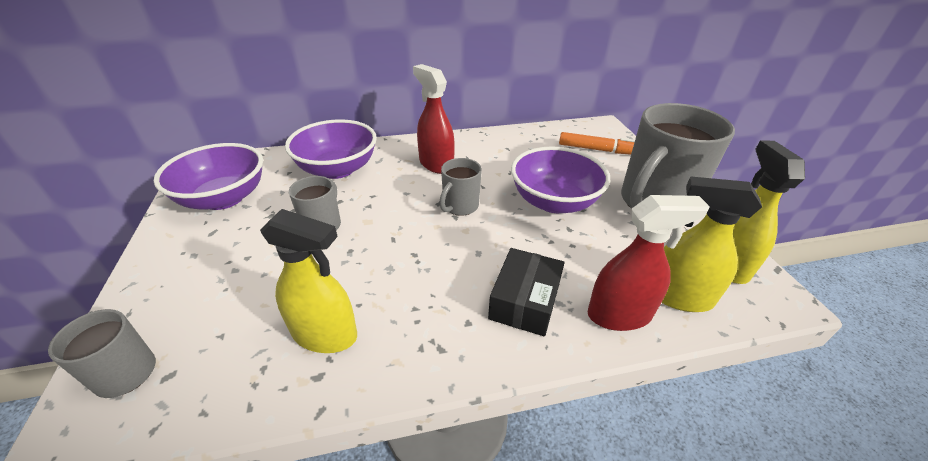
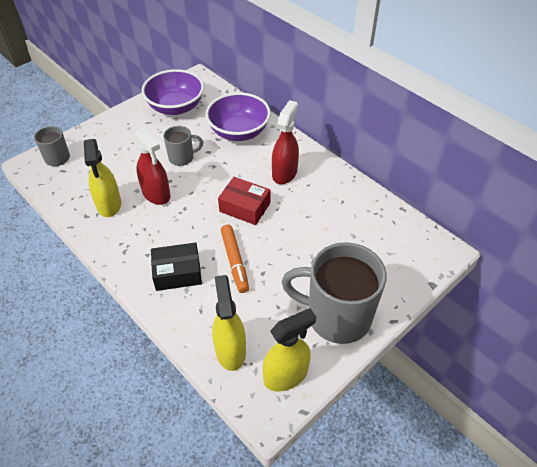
camera: 60 degrees right, 10 degrees up
grey mug [439,158,482,216] -> red box [218,177,270,225]
purple bowl [511,146,610,213] -> none
orange marker [559,132,635,155] -> orange marker moved to [221,225,249,293]
red spray bottle [588,195,710,331] -> red spray bottle moved to [133,128,170,205]

